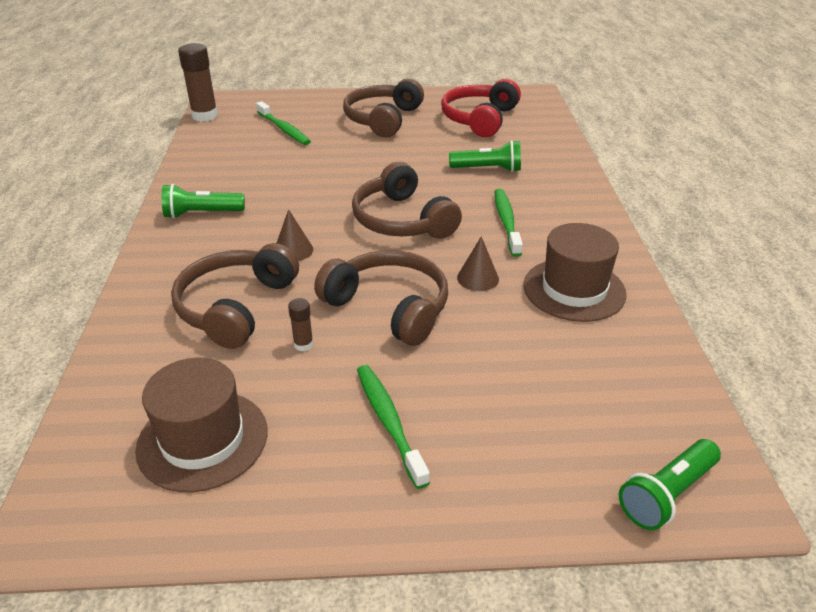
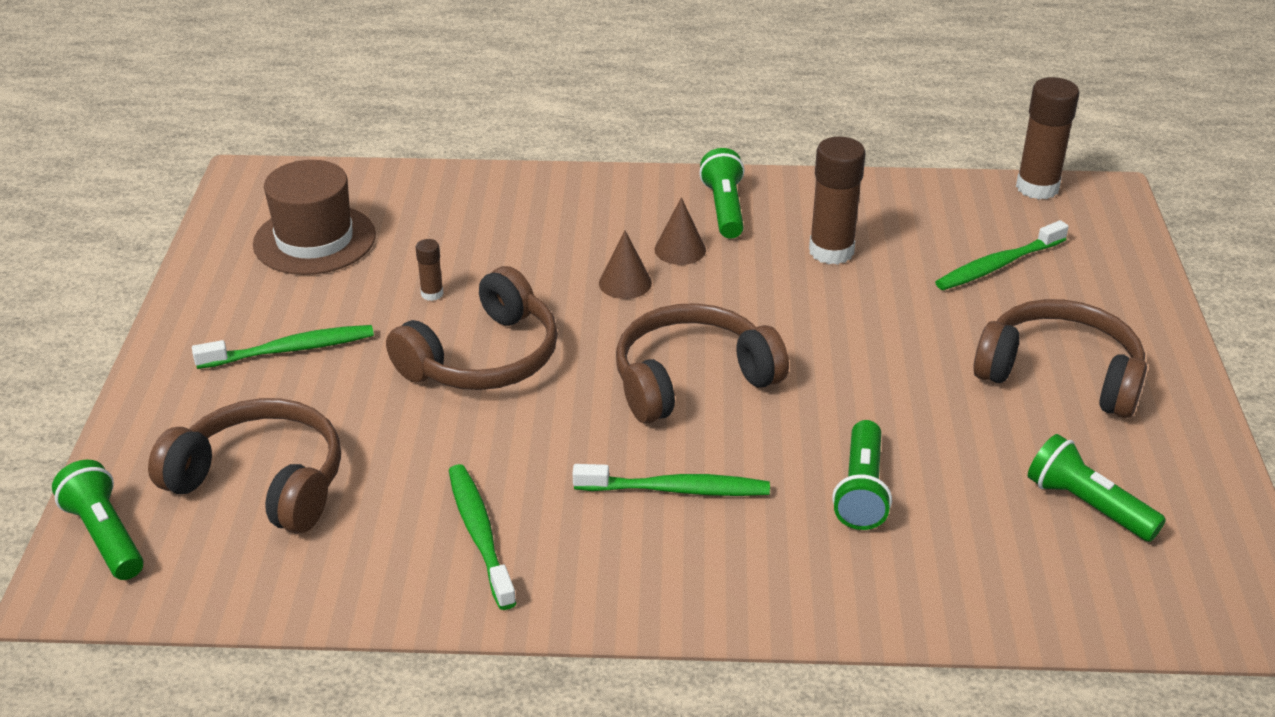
camera: 95 degrees right, 0 degrees up
brown headphones [171,243,299,349] -> brown headphones moved to [148,398,341,534]
red headphones [441,79,521,137] -> green flashlight [1028,434,1166,542]
brown cone [457,236,499,291] -> brown cone moved to [655,197,706,265]
brown hat [524,223,627,322] -> green toothbrush [449,464,517,610]
none -> brown glue stick [809,137,865,265]

